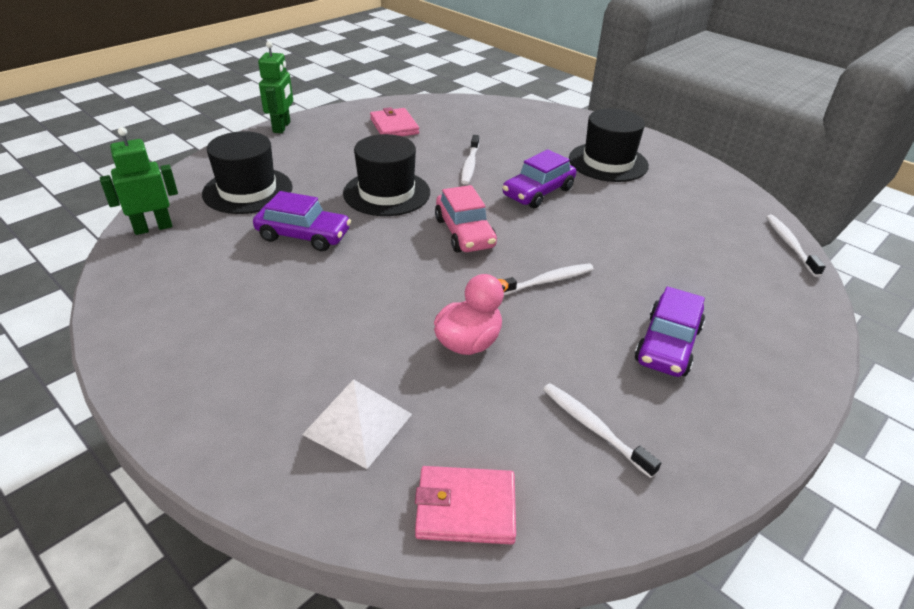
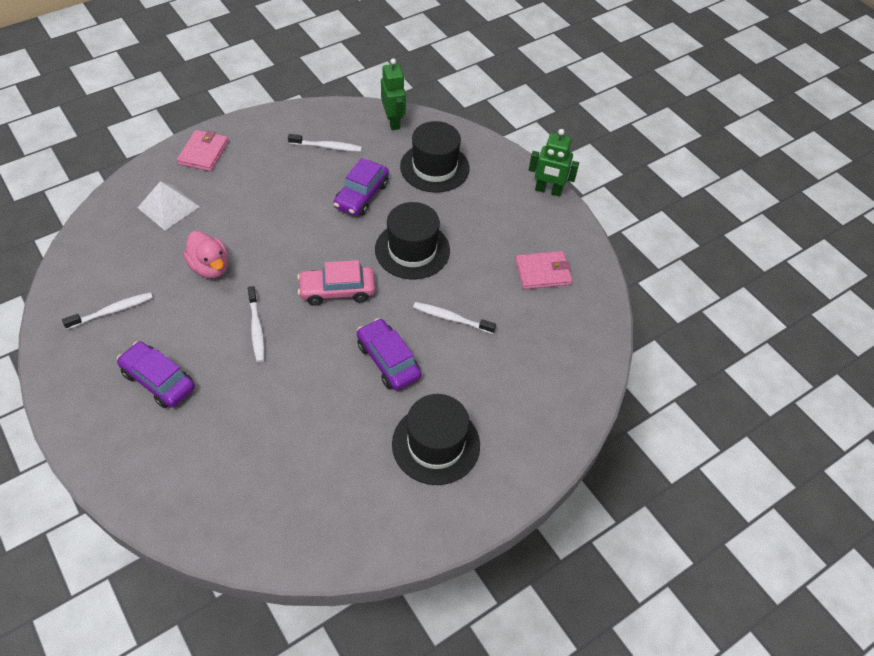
camera: 100 degrees right, 15 degrees up
pink wallet [415,466,516,545] -> pink wallet moved to [177,130,229,171]
white toothbrush [766,215,826,277] -> white toothbrush moved to [288,134,362,152]

